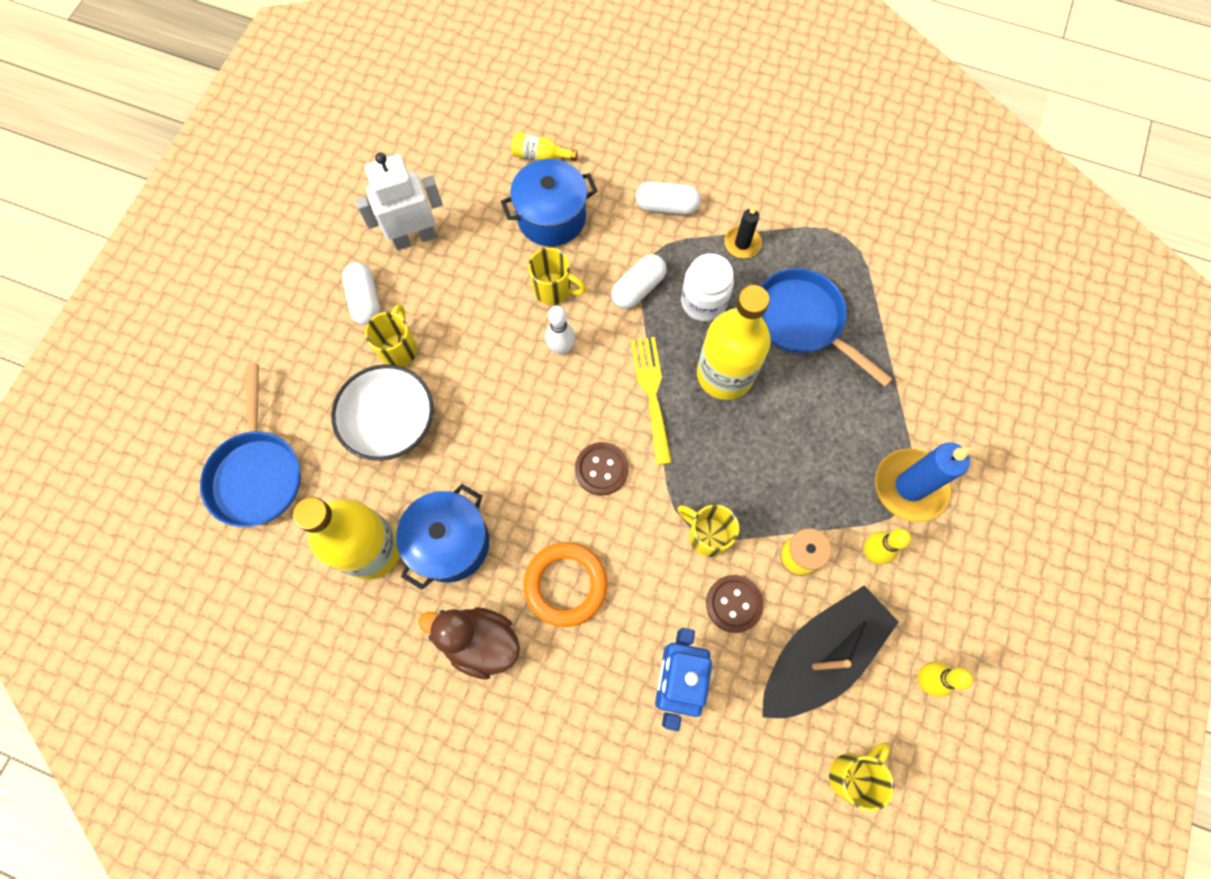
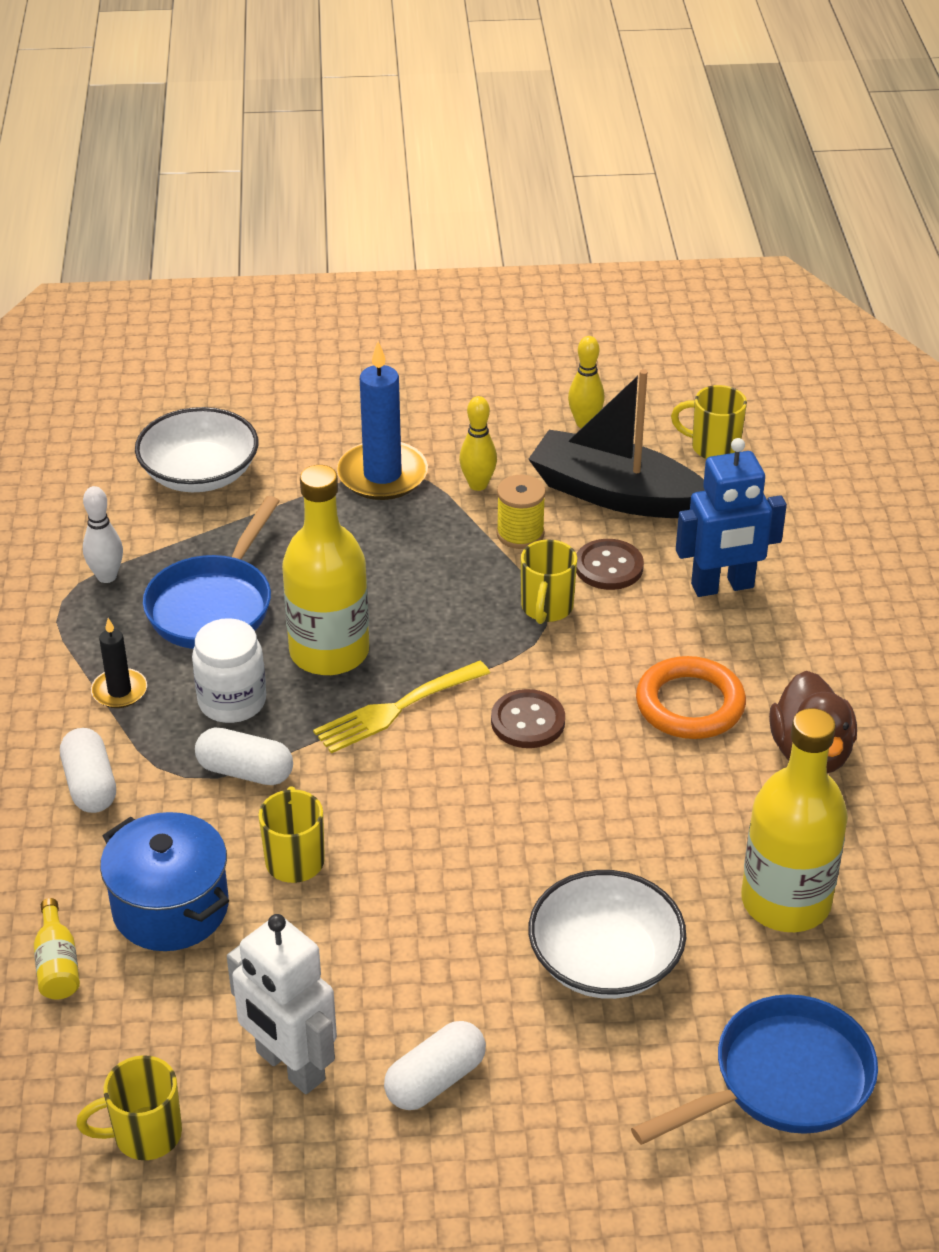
camera: 115 degrees left, 30 degrees down
yellow mug [365,304,417,367] -> yellow mug moved to [76,1055,182,1160]
blue pot [396,484,489,590] -> none
white bowling pin [545,306,575,355] -> white bowling pin moved to [83,486,123,583]
none -> white bowl [135,407,258,492]

